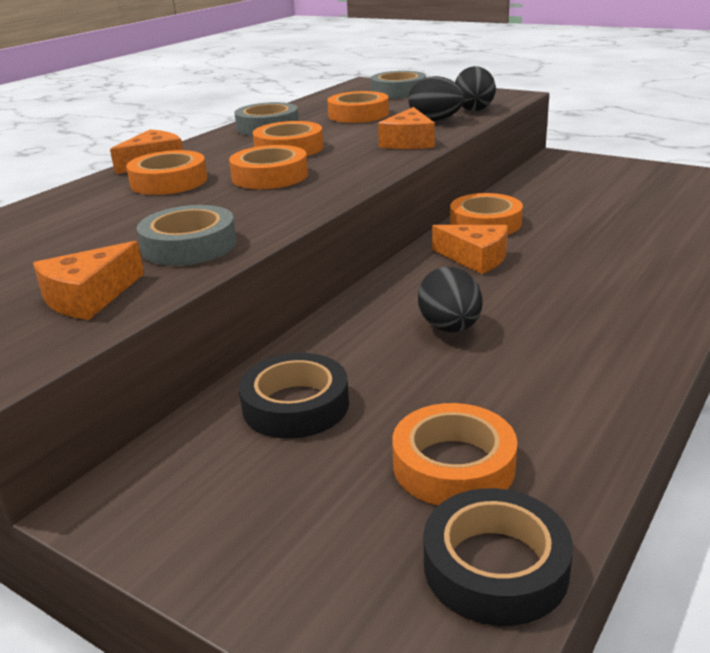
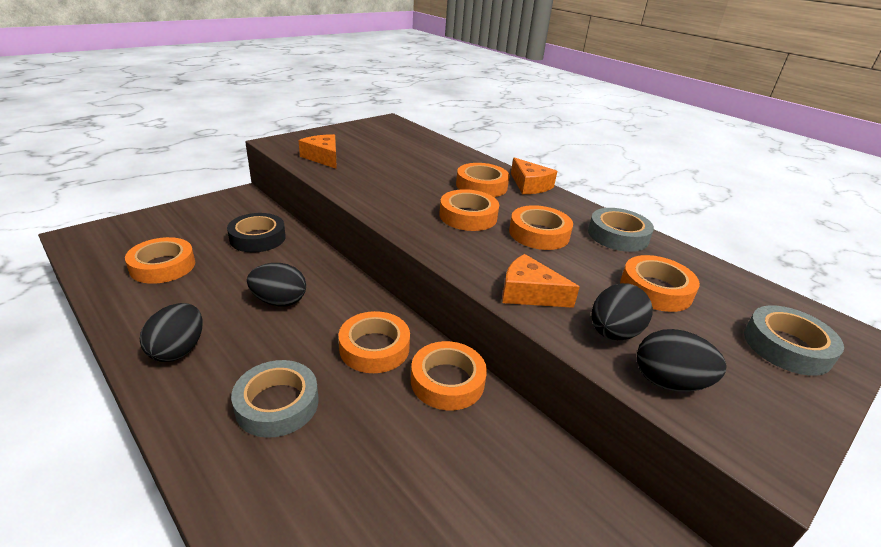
camera: 100 degrees right, 5 degrees up
grey tape [137,205,237,266] -> grey tape moved to [231,360,319,438]
black tape [423,488,573,626] -> none
orange cheese [432,225,508,274] -> orange tape [339,311,410,373]
none -> black egg [140,303,203,362]

